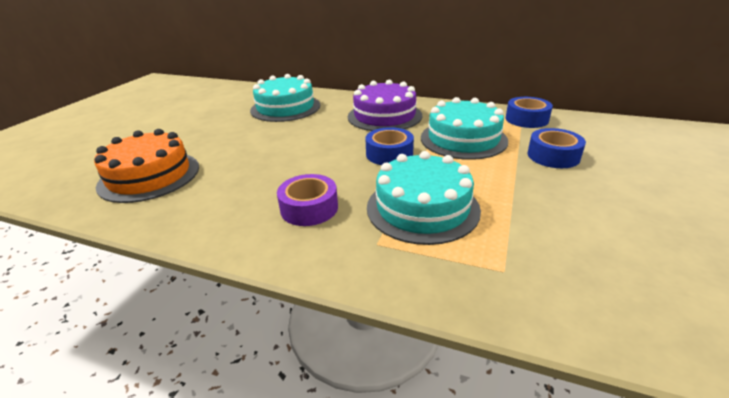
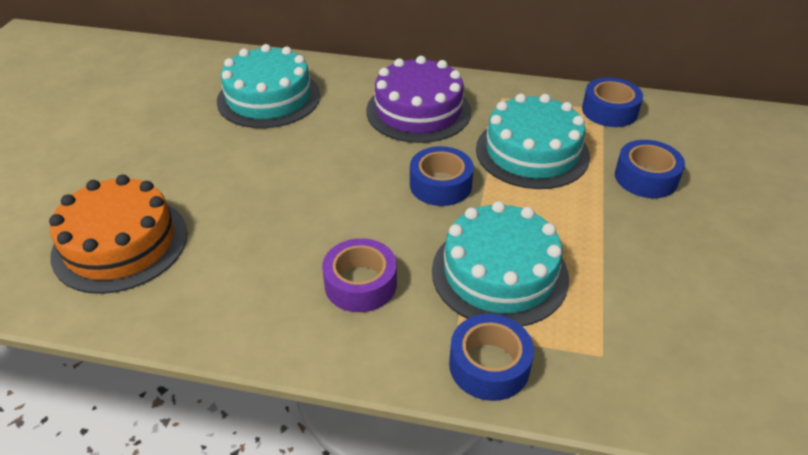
camera: 10 degrees left, 10 degrees up
none -> blue tape [449,314,534,401]

